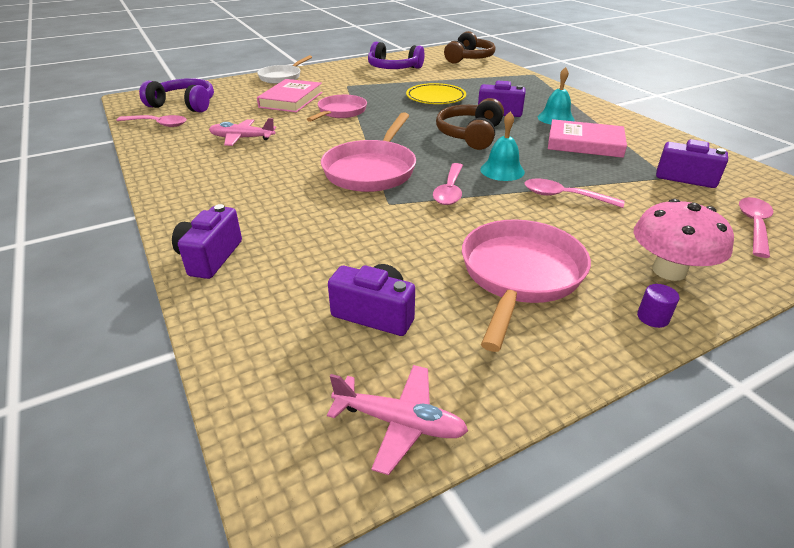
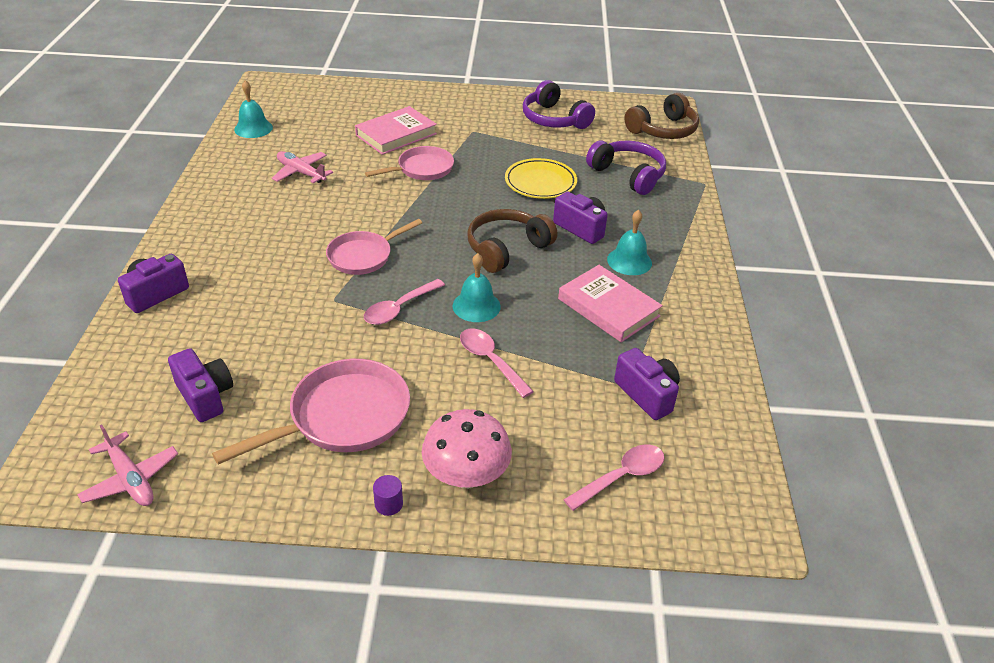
camera: 30 degrees right, 5 degrees up
pink spoon [117,115,187,127] -> turquoise bell [234,80,273,138]
purple headphones [139,78,214,113] -> purple headphones moved to [586,141,666,195]
white pan [257,55,312,84] -> none
pink pan [321,112,416,192] -> pink pan [326,219,422,275], size x0.66

